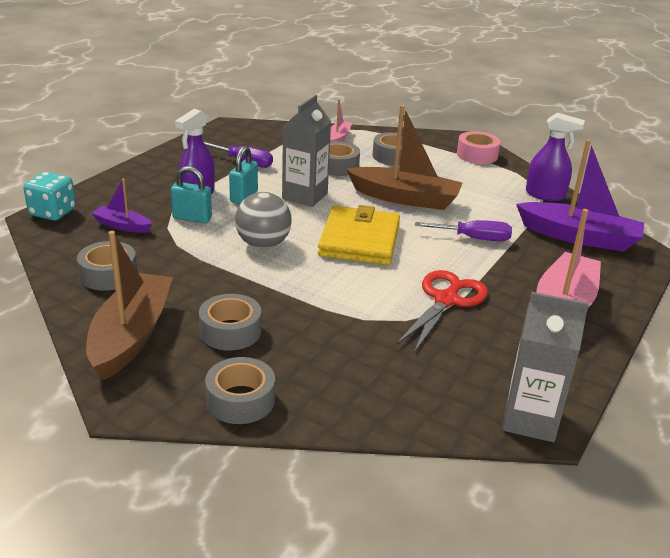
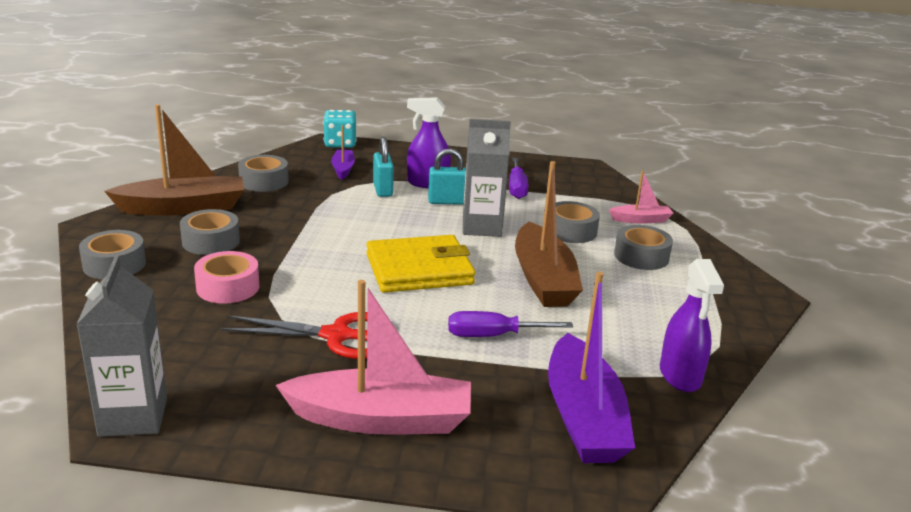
camera: 65 degrees right, 5 degrees down
grey ball [235,192,292,249] -> none
purple screwdriver [415,220,512,241] -> purple screwdriver turned 105 degrees clockwise [448,311,573,337]
pink tape [457,131,501,164] -> pink tape moved to [194,251,260,304]

